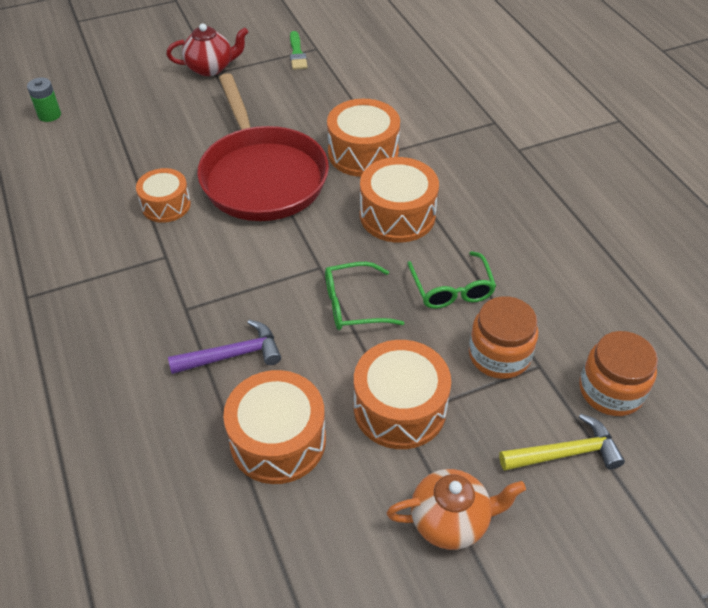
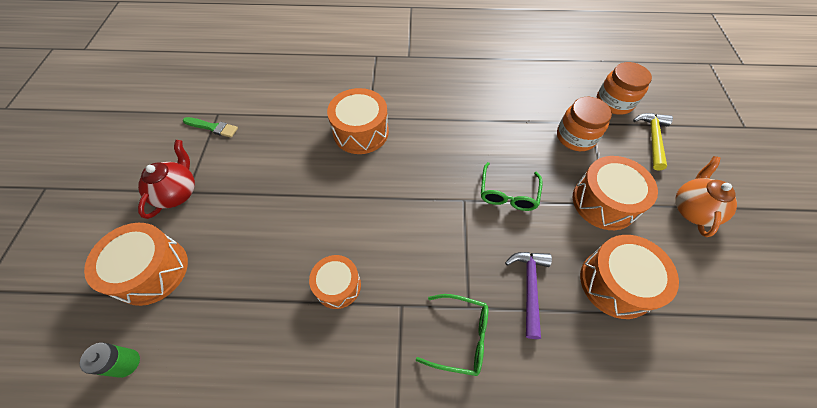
camera: 65 degrees left, 10 degrees up
red pan [197,73,329,221] -> none
orange drum [360,157,439,243] -> orange drum moved to [84,223,188,306]
green glasses [407,251,496,309] -> green glasses moved to [416,294,488,376]

